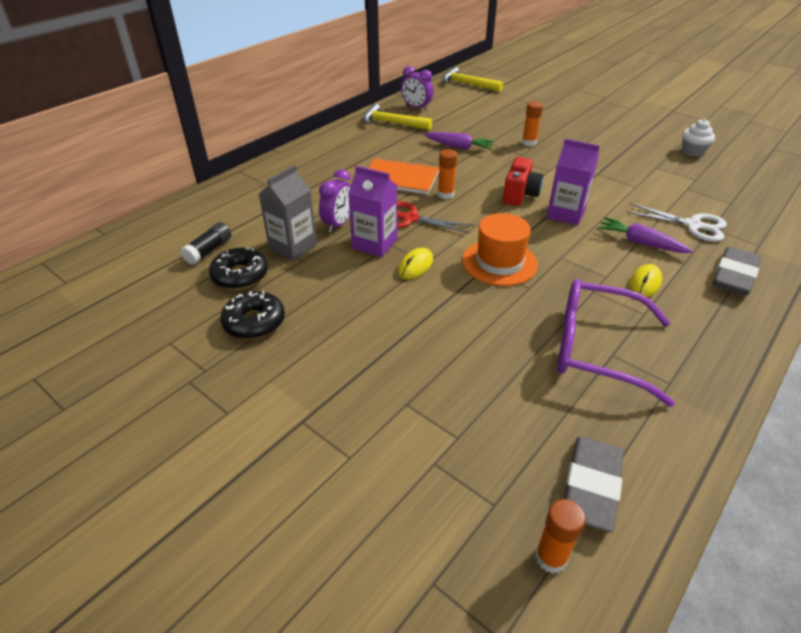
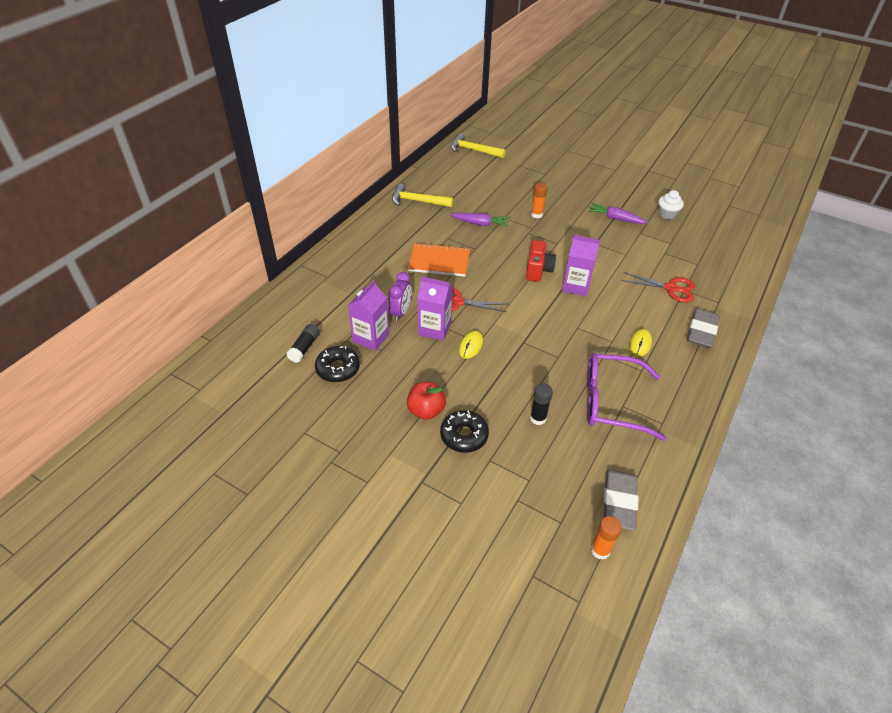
camera: 10 degrees left, 5 degrees up
black donut [220,291,285,339] -> black donut moved to [440,410,489,453]
grey carton [259,165,317,261] -> purple carton [348,280,389,351]
purple clock [401,66,433,111] -> none
orange glue stick [438,149,457,199] -> none
orange hat [462,213,538,286] -> none
purple carrot [597,217,693,253] -> purple carrot moved to [588,203,648,224]
white scissors [626,203,727,242] -> red scissors [621,272,695,302]
none -> red apple [407,382,446,420]
none -> black glue stick [530,383,553,425]

